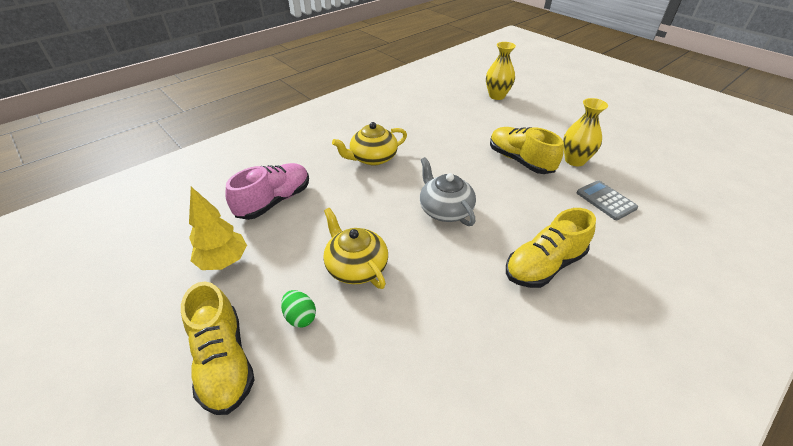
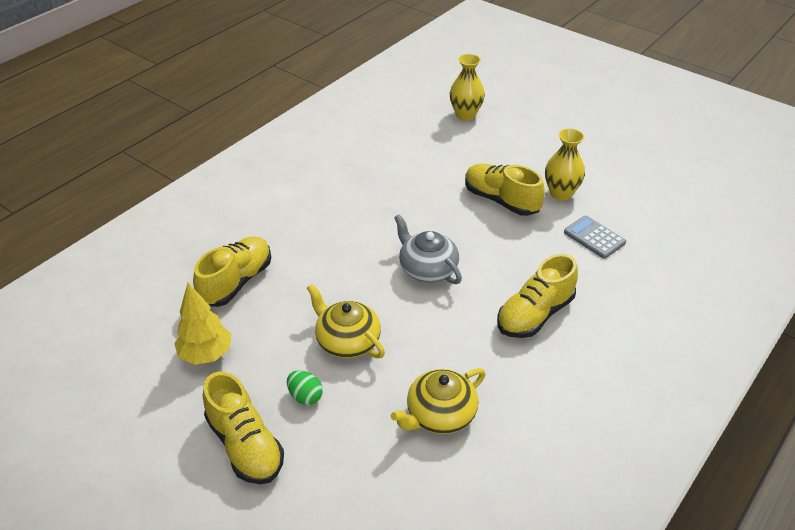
camera: 10 degrees left, 0 degrees up
pink shoe [225,163,309,220] -> yellow shoe [193,236,271,307]
yellow teapot [332,122,407,166] -> yellow teapot moved to [391,368,486,434]

